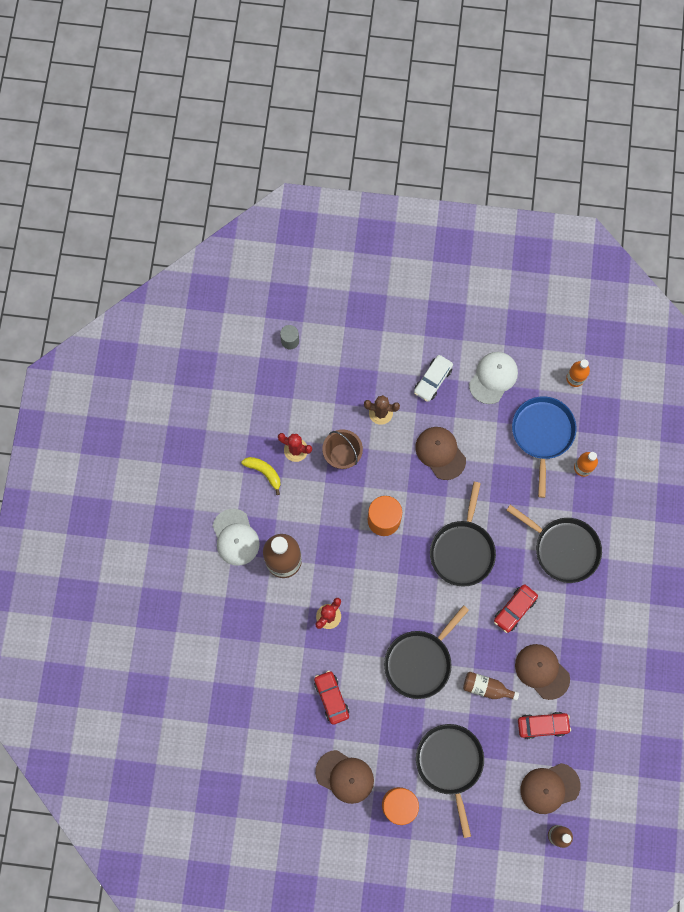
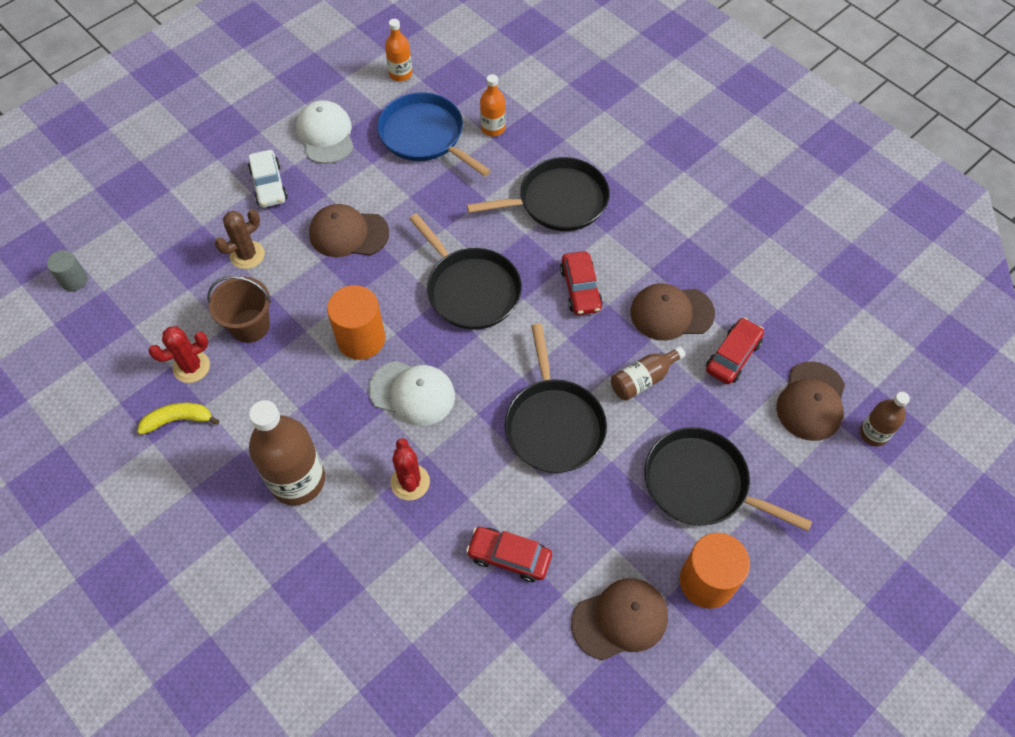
camera: 50 degrees left, 15 degrees down
white cap [213,509,260,566] -> white cap moved to [369,361,455,426]

